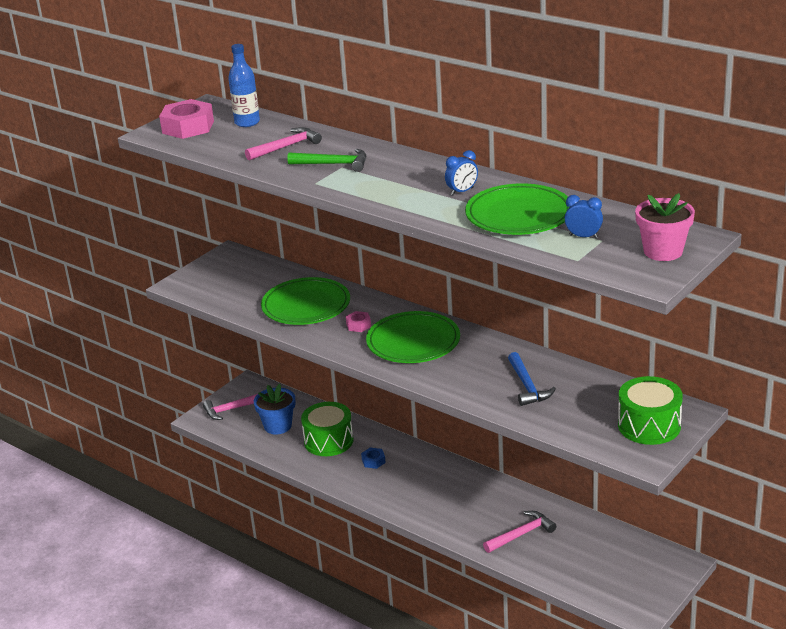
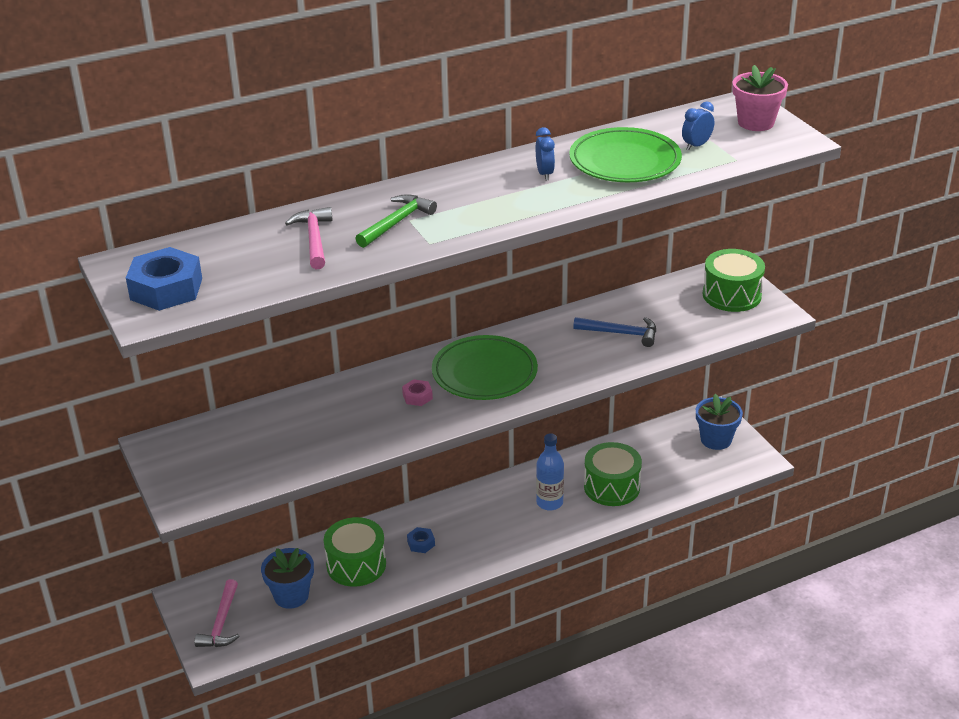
camera: 65 degrees left, 5 degrees up
pink nut [159,99,214,139] -> blue nut [126,247,202,311]
blue bottle [228,44,260,127] -> blue bottle moved to [536,433,564,511]
green plate [261,277,350,325] -> none
pink hammer [483,511,556,553] -> green drum [584,442,642,506]
none -> blue flower pot [696,394,743,450]

